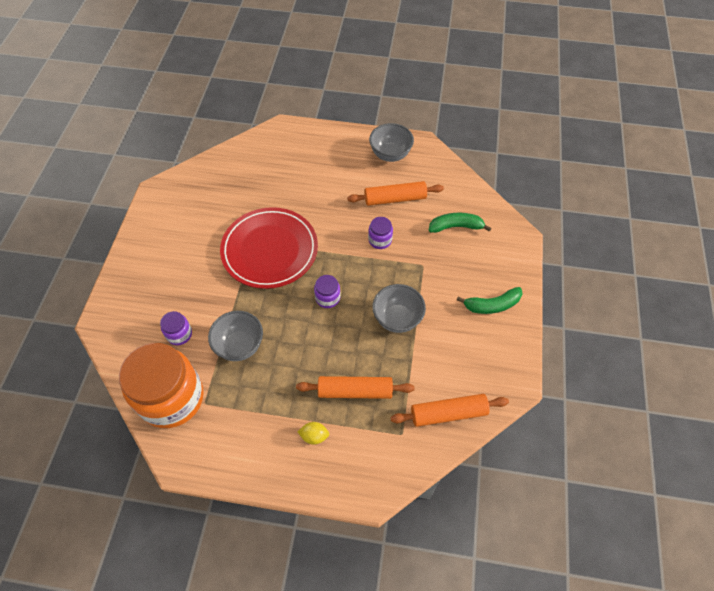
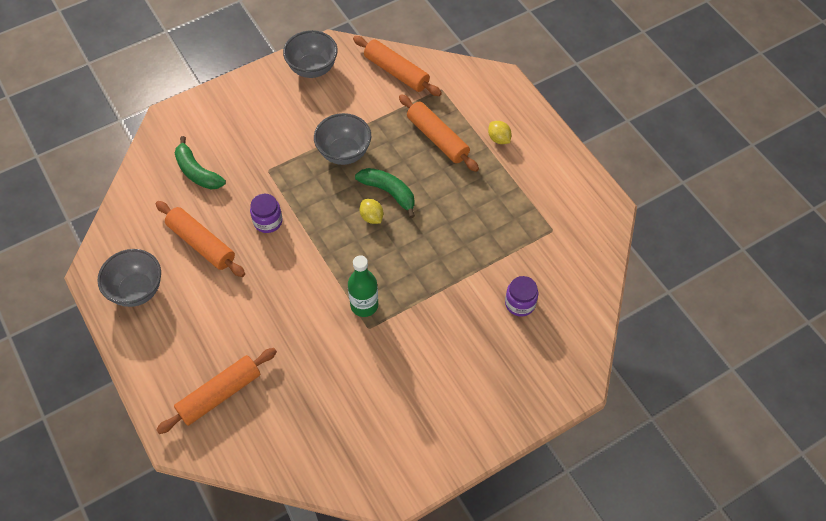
camera: 130 degrees left, 0 degrees up
orange jar [119,343,204,428] -> none
grey bowl [208,311,263,361] -> grey bowl moved to [283,30,338,78]
red plate [220,207,318,289] -> green bottle [348,255,378,317]
purple jar [314,275,341,308] -> yellow lemon [359,199,383,224]
green banana [457,287,523,314] -> green banana moved to [355,168,415,218]
none -> orange rolling pin [156,348,277,434]

